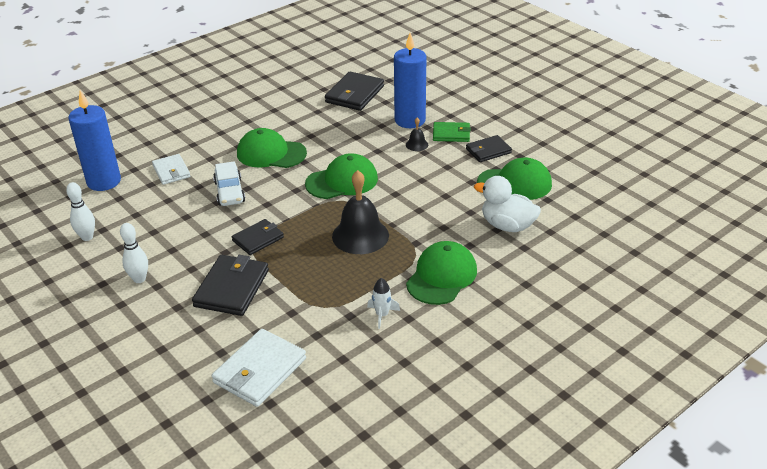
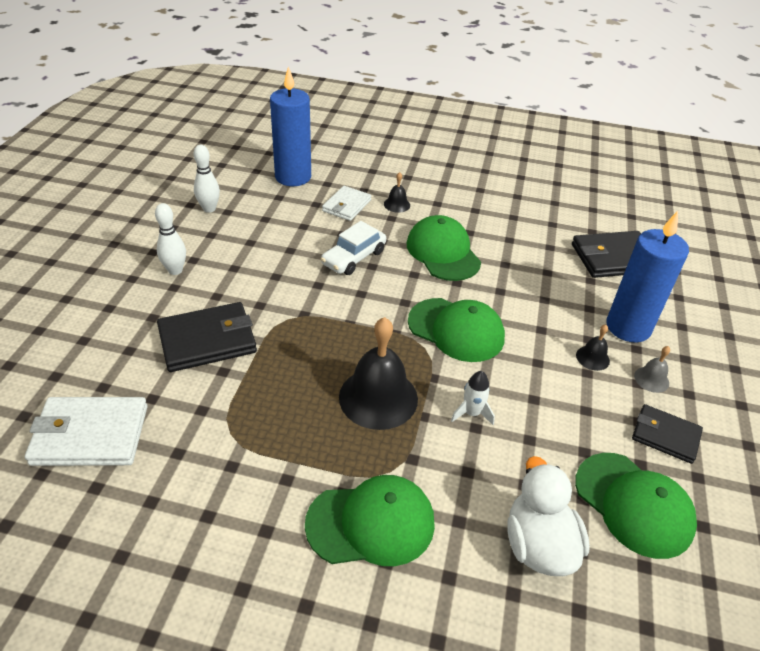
camera: 50 degrees right, 5 degrees up
black wallet [232,219,284,255] -> none
white rocket [367,278,400,329] -> white rocket moved to [451,371,495,425]
green wallet [433,122,471,142] -> grey bell [634,346,670,393]
none -> black bell [384,172,410,213]

